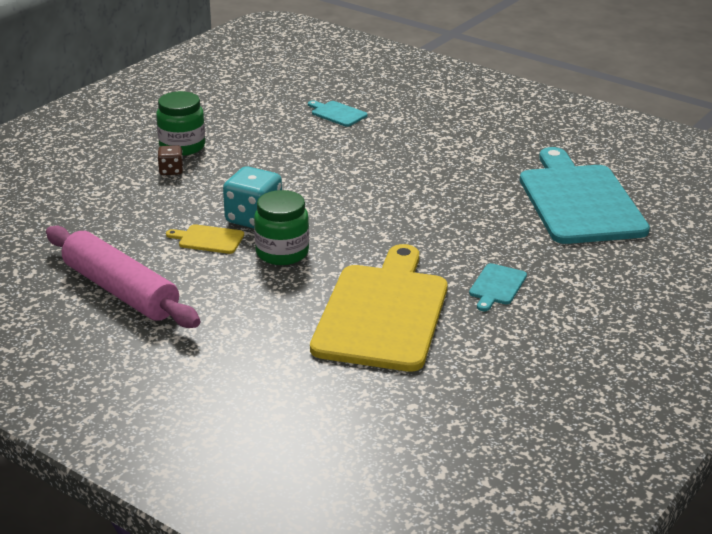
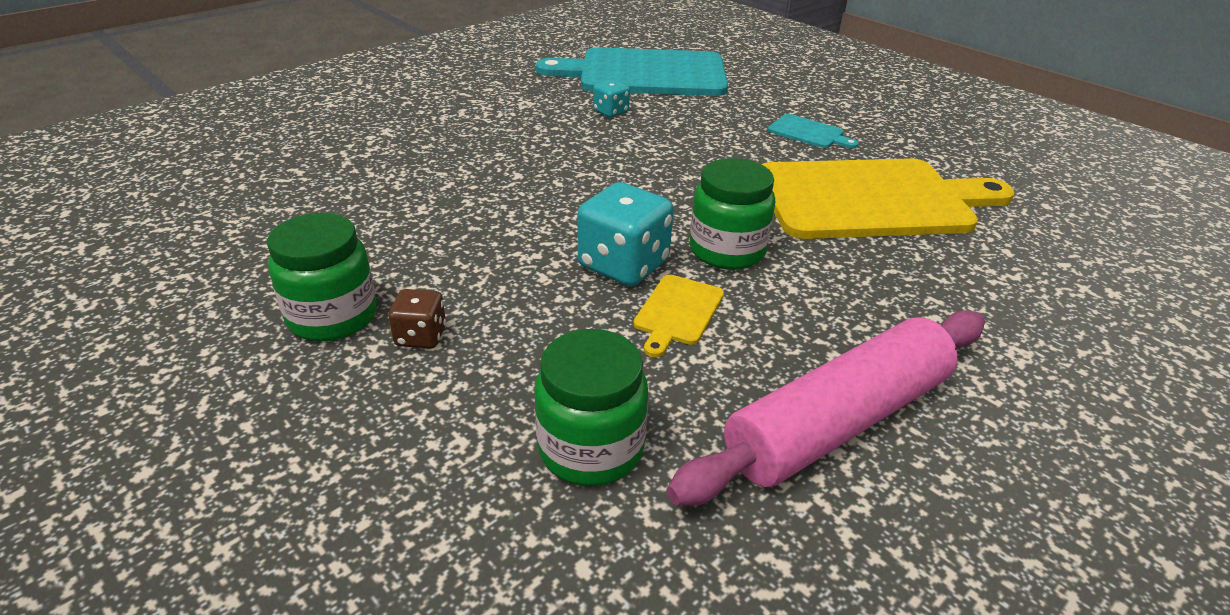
camera: 80 degrees left, 5 degrees up
turquoise cutting board [308,100,368,127] -> none
yellow cutting board [310,244,447,372] -> yellow cutting board turned 150 degrees clockwise [761,158,1014,239]
none -> green jar [534,329,648,486]
none -> turquoise dice [593,79,630,117]

